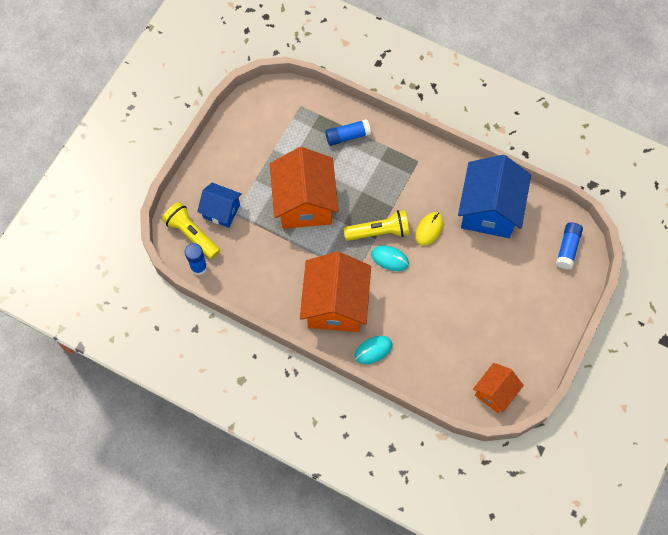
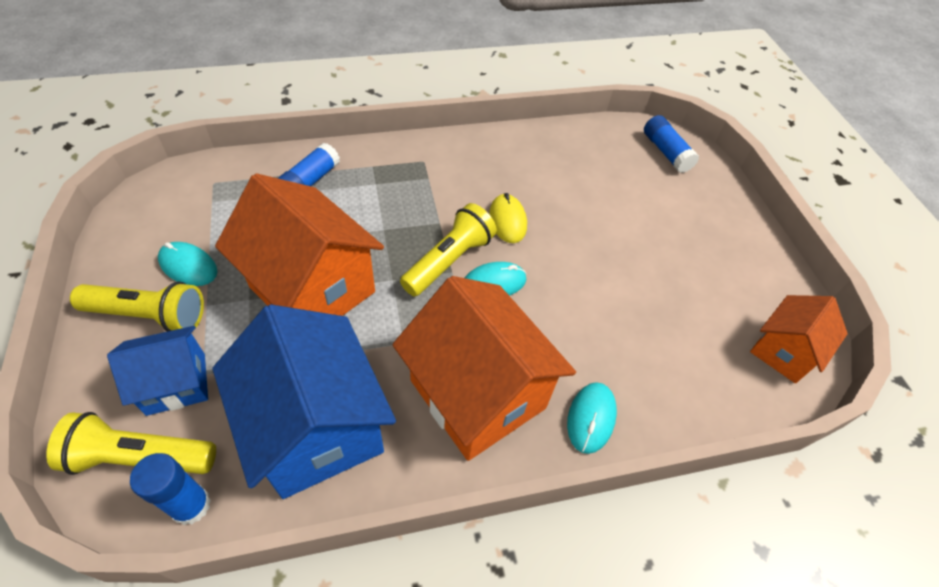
camera: 45 degrees left, 15 degrees down
blue house [458,155,531,238] -> blue house moved to [212,305,396,499]
orange house [473,363,524,413] -> orange house turned 45 degrees clockwise [750,295,848,383]
none -> yellow flashlight [70,282,204,332]
none -> turquoise mouse [158,242,218,286]

